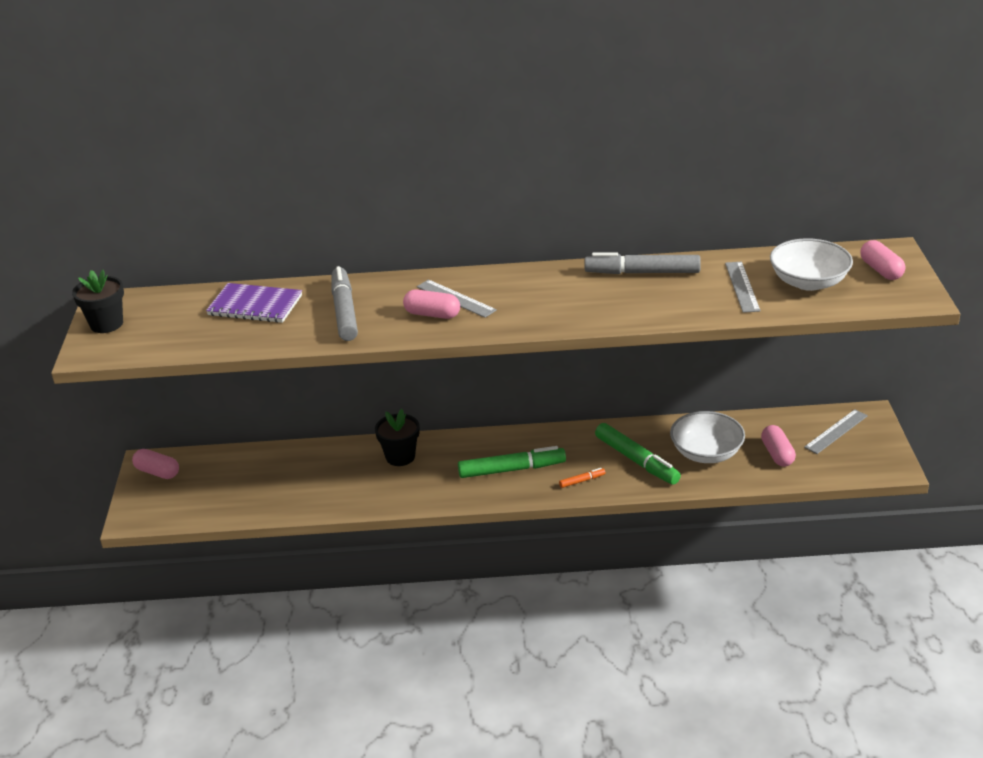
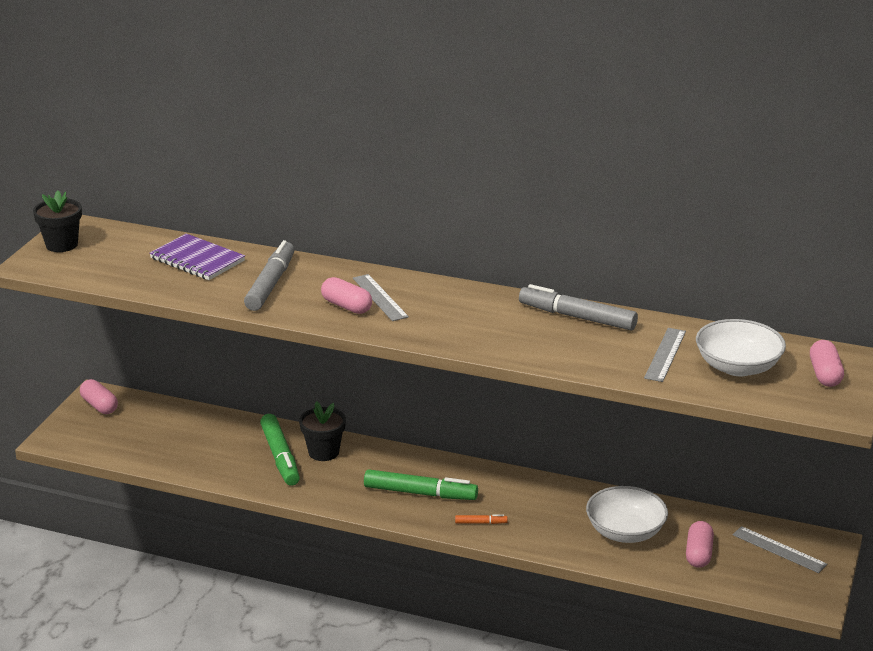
camera: 20 degrees right, 5 degrees down
green marker [595,423,681,485] -> green marker moved to [260,414,300,486]
grey ruler [804,409,868,454] -> grey ruler turned 60 degrees clockwise [733,526,827,573]

